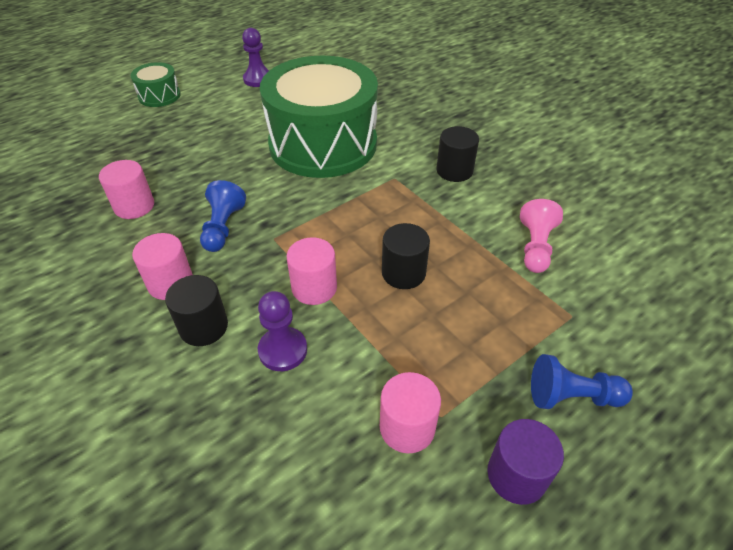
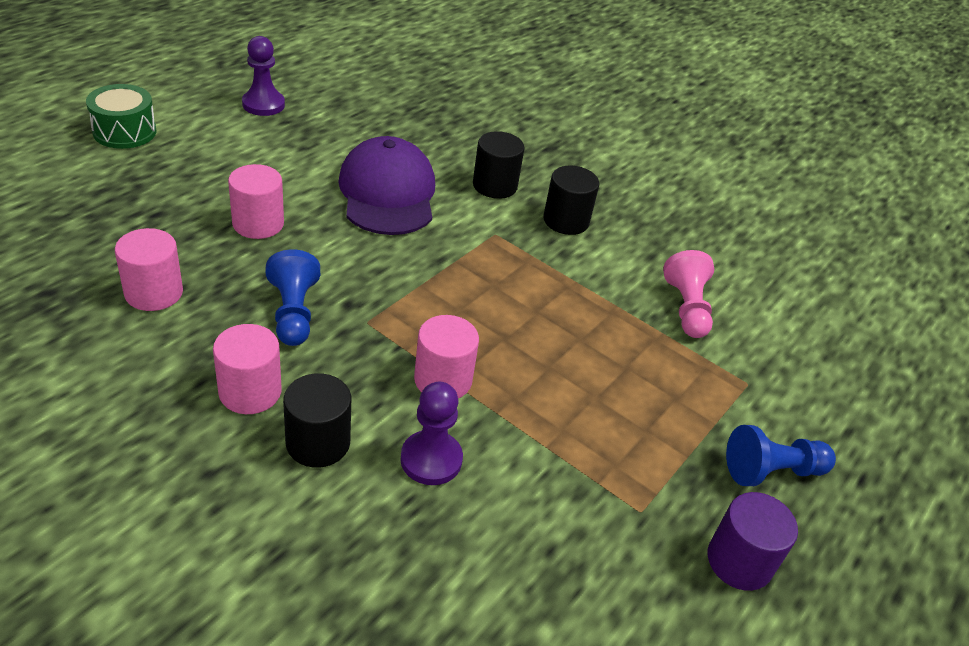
camera: 20 degrees left, 5 degrees down
green drum [260,55,378,178] -> purple cap [338,136,435,235]
pink cylinder [380,372,441,453] -> pink cylinder moved to [228,164,284,239]
black cylinder [382,223,430,289] -> black cylinder moved to [473,131,525,199]

